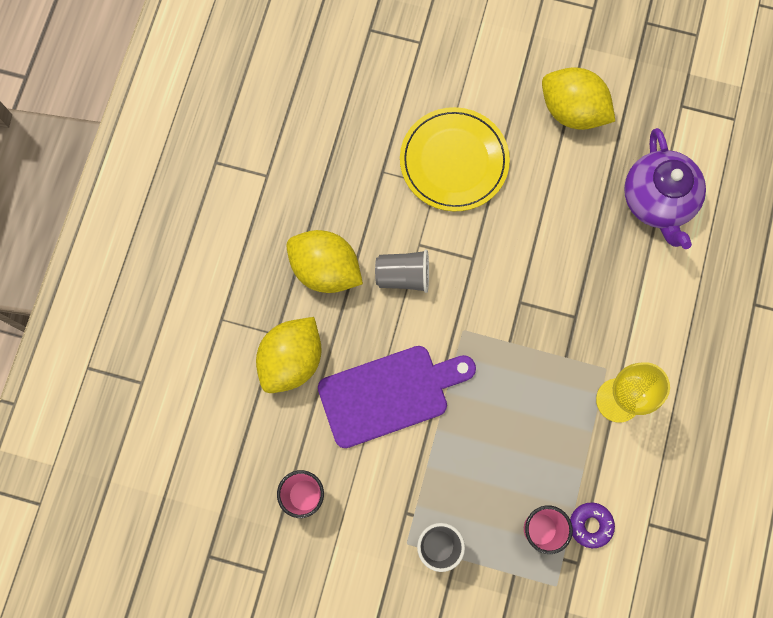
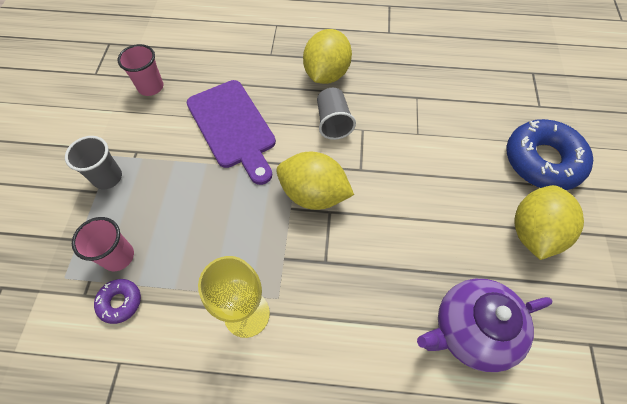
camera: 80 degrees right, 15 degrees down
yellow lemon [256,317,322,393] -> yellow lemon moved to [276,152,354,210]
yellow plate [400,107,510,212] -> none
none -> blue donut [506,119,593,190]

